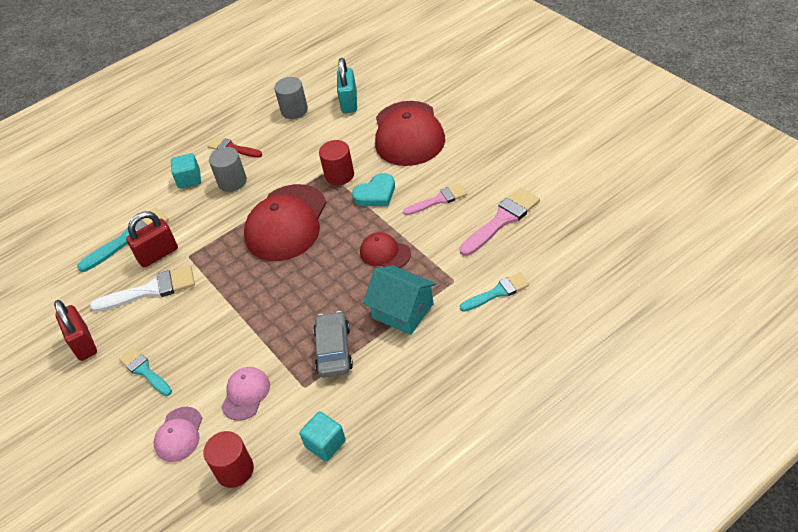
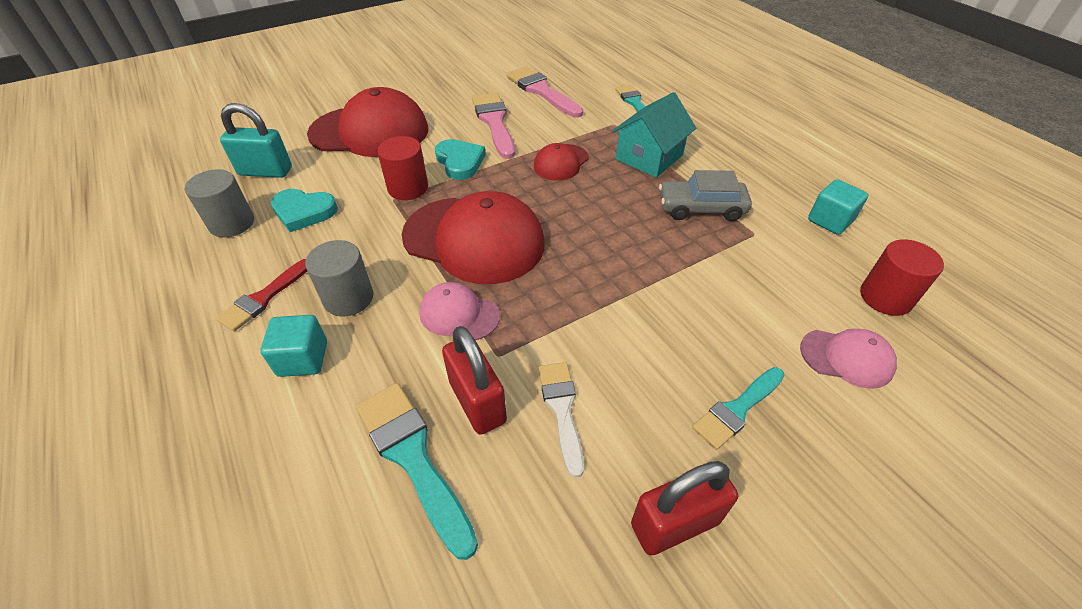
camera: 90 degrees left, 0 degrees up
white brush [90,265,195,312] -> white brush [538,362,584,478], size x0.66
pink cap [221,367,270,421] -> pink cap moved to [419,282,500,340]
pink brush [403,184,467,215] -> pink brush [472,92,515,159], size x1.51
none -> turquoise heart [271,189,338,232]

